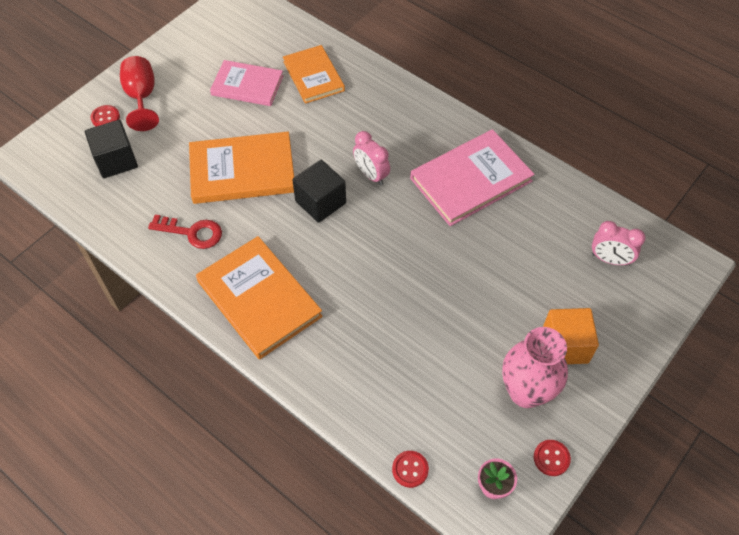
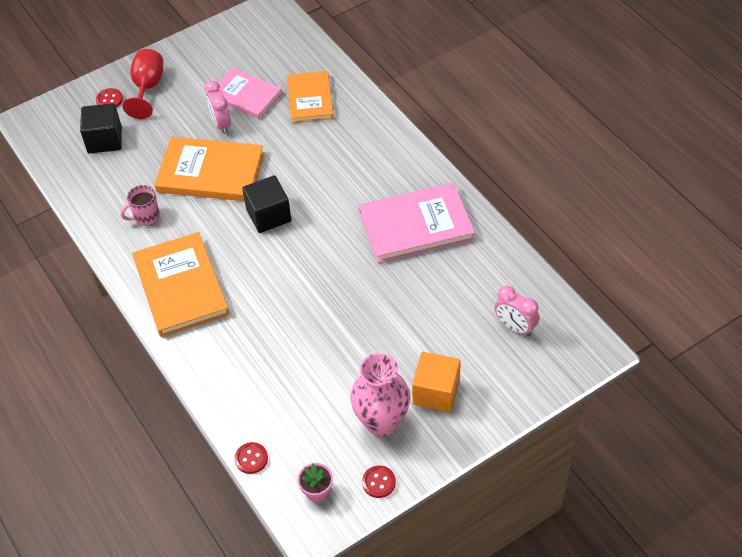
camera: 20 degrees right, 5 degrees down
red key [148,215,222,249] -> pink mug [120,185,160,226]
pink clock [353,131,390,185] -> pink clock moved to [205,81,231,134]

